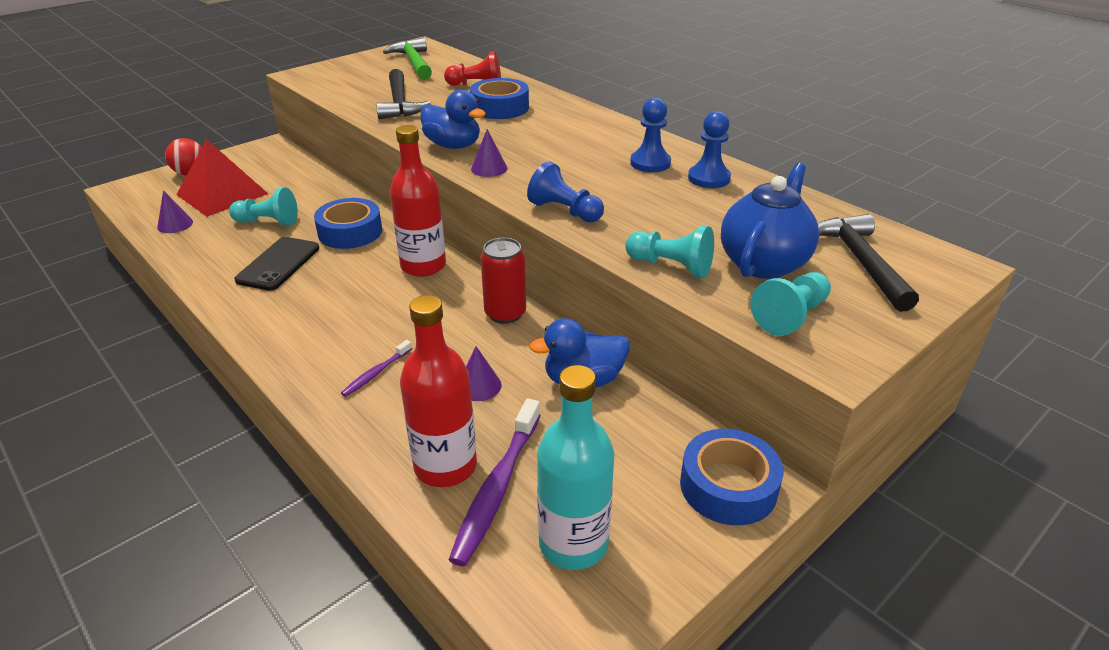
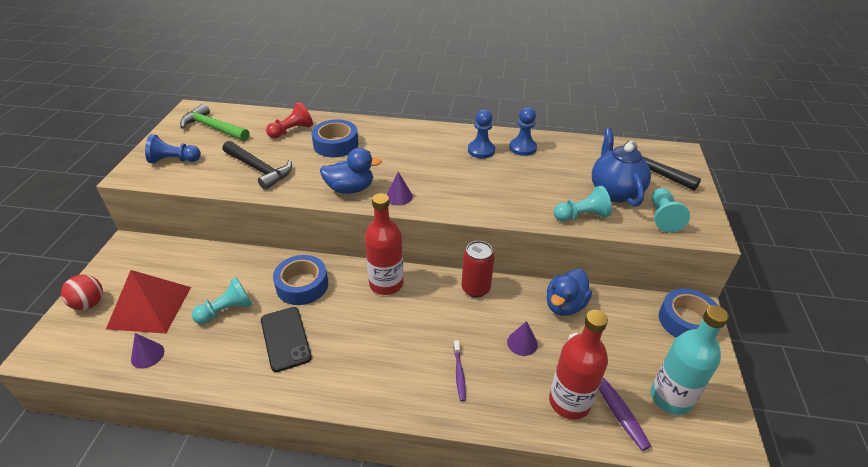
camera: 40 degrees left, 5 degrees up
blue pawn [527,161,604,223] -> blue pawn moved to [145,134,201,164]

